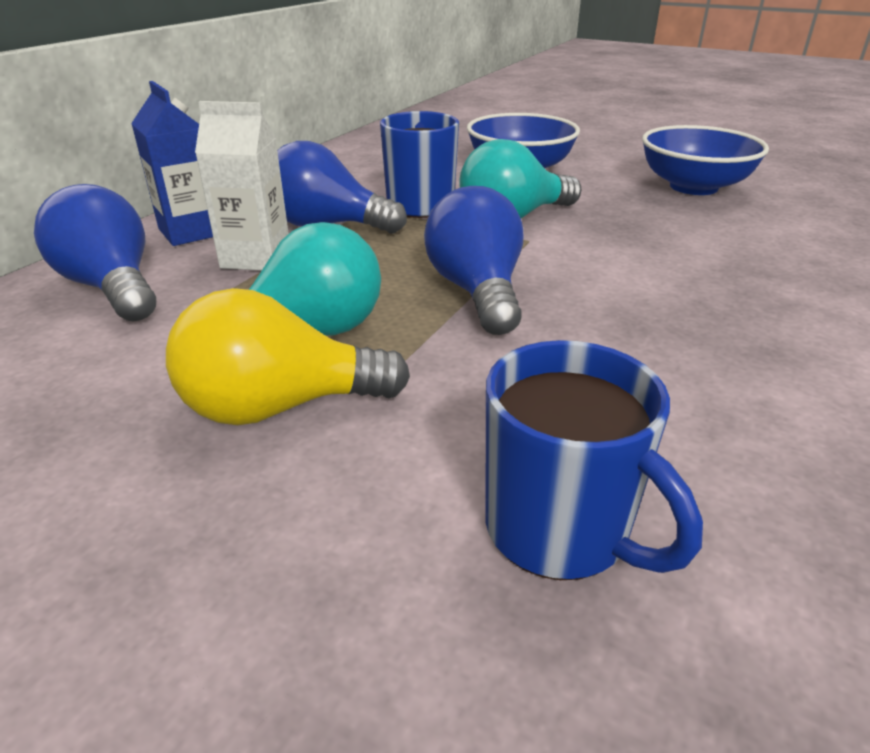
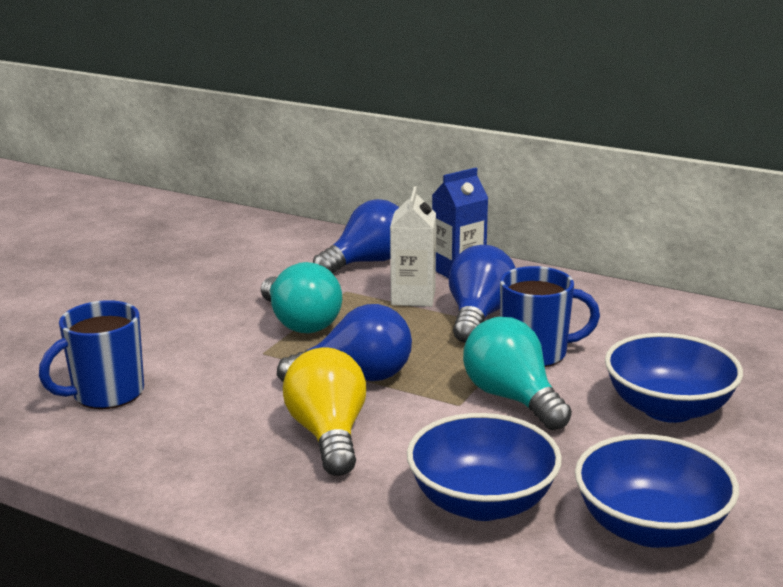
camera: 90 degrees right, 10 degrees down
yellow light bulb [166,288,410,425] -> yellow light bulb moved to [283,347,366,476]
none -> blue bowl [407,413,562,521]

